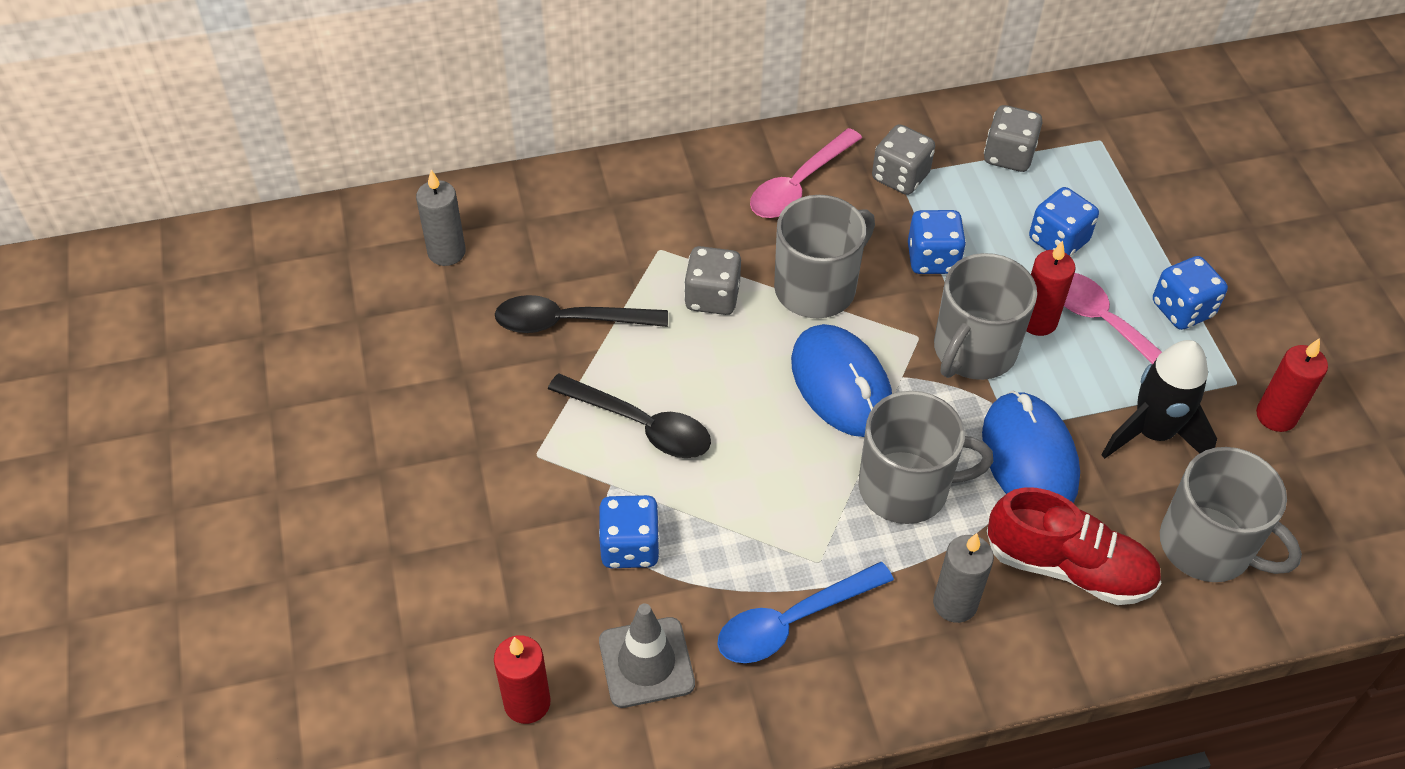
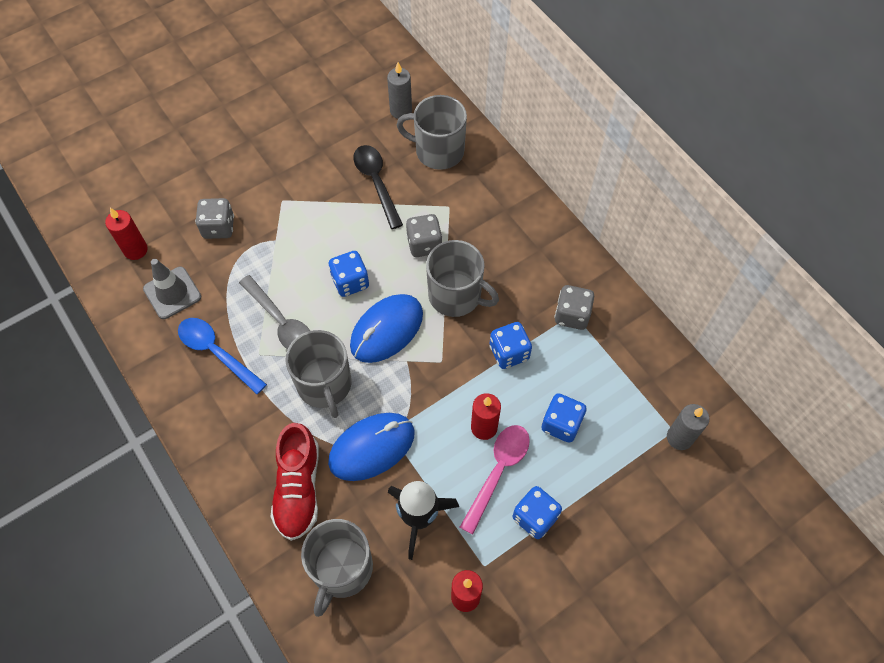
camera: 70 degrees right, 10 degrees up
black spoon [548,374,711,458] -> none
blue dice [599,495,660,568] -> blue dice moved to [328,251,369,297]
pink spoon [750,128,862,218] -> none
grey candle [933,533,994,623] -> grey candle moved to [667,404,709,450]
grey mug [934,253,1037,380] -> grey mug moved to [397,95,467,170]
grey dice [984,105,1043,172] -> grey dice moved to [195,198,234,239]
none -> grey spoon [239,275,310,350]

